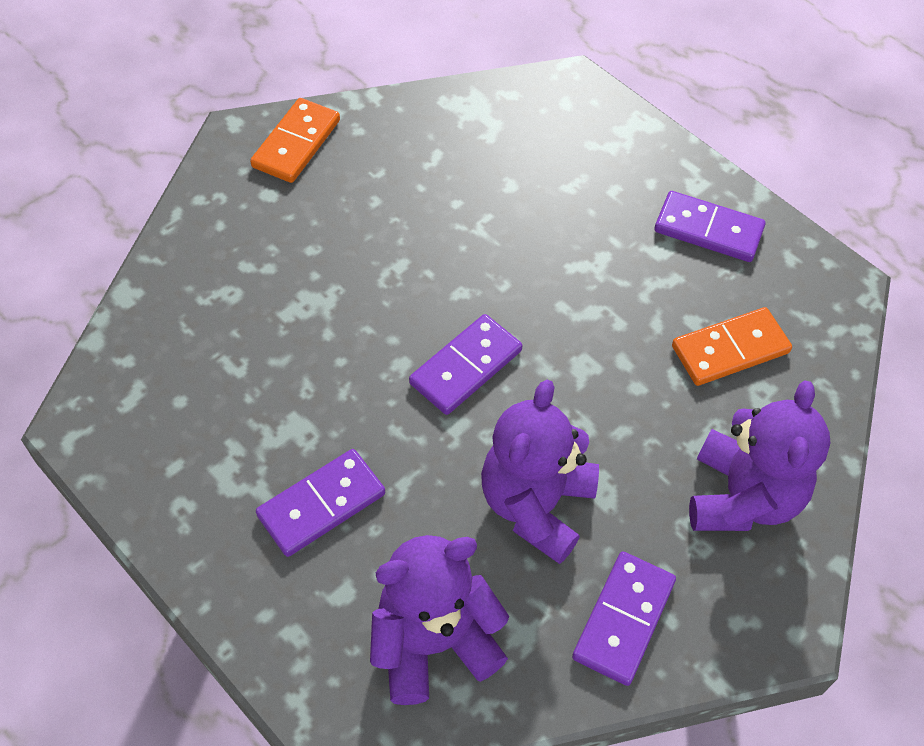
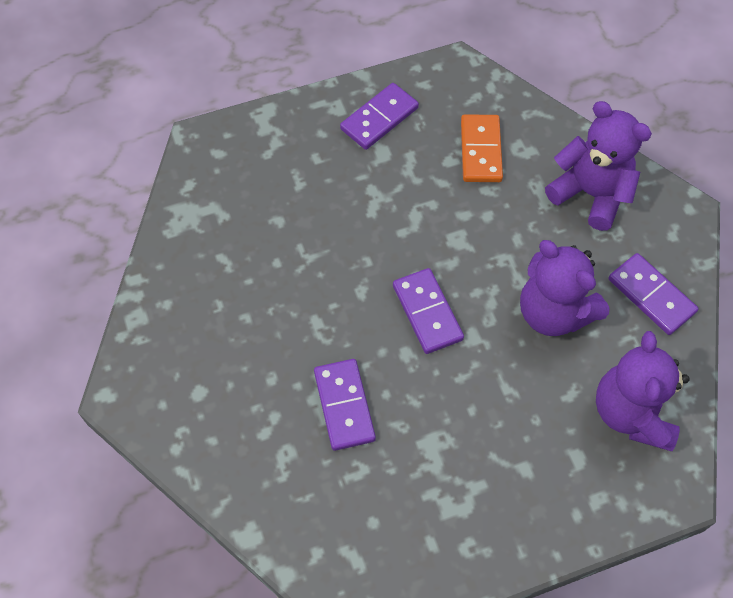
camera: 65 degrees left, 5 degrees up
orange domino [250,98,340,183] -> none
purple domino [256,449,385,557] -> purple domino moved to [314,359,376,451]

